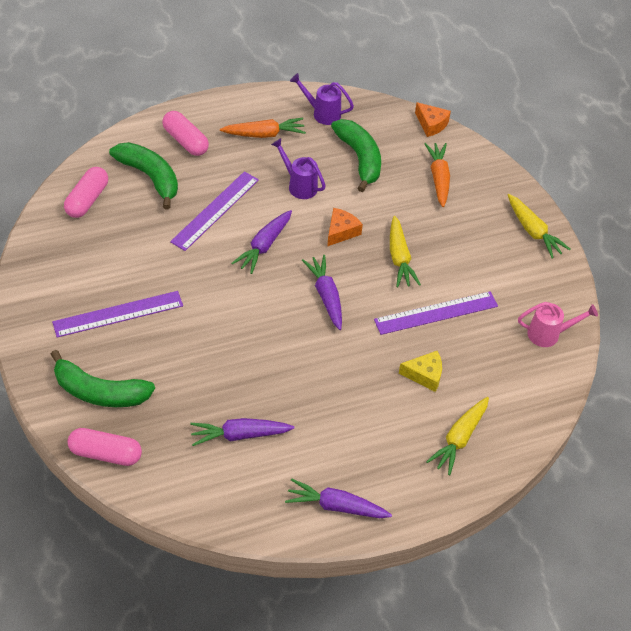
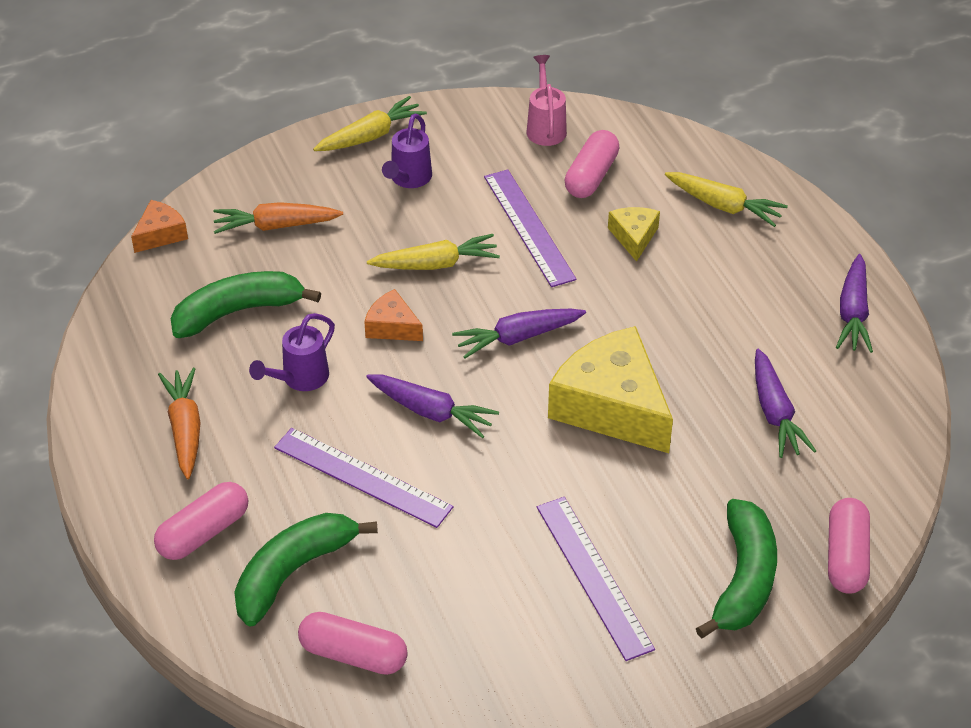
camera: 90 degrees left, 5 degrees down
purple watering can [290,73,354,125] -> purple watering can moved to [382,114,432,188]
none -> yellow cheese [548,326,673,453]
none -> pink capsule [565,130,619,198]

